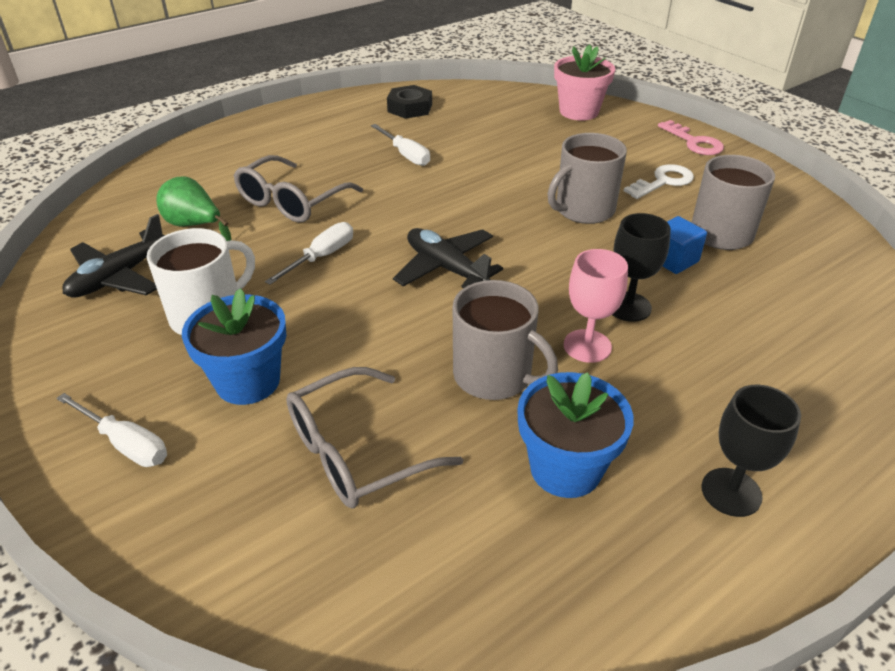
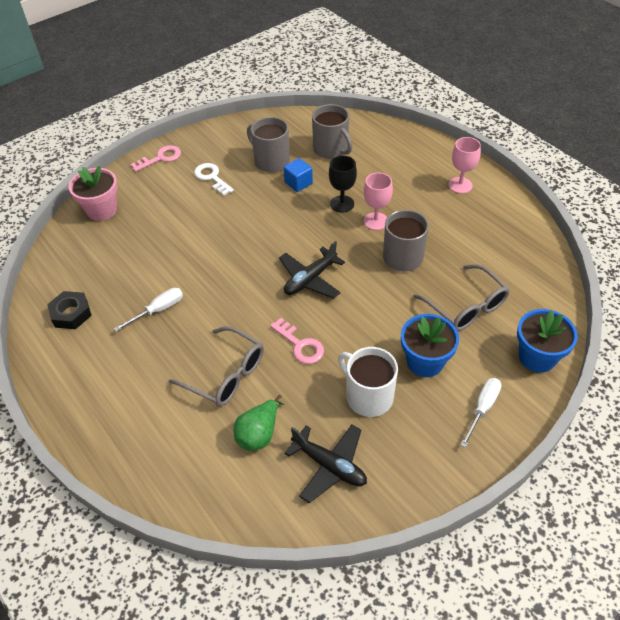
camera: 90 degrees left, 10 degrees up
white screwdriver [265,222,353,285] -> pink key [270,318,324,364]
blue flower pot [517,372,634,498] -> blue flower pot moved to [517,309,578,373]
grey mug [547,133,627,224] -> grey mug moved to [312,104,352,159]
black goblet [701,385,801,517] -> pink goblet [449,137,481,194]

